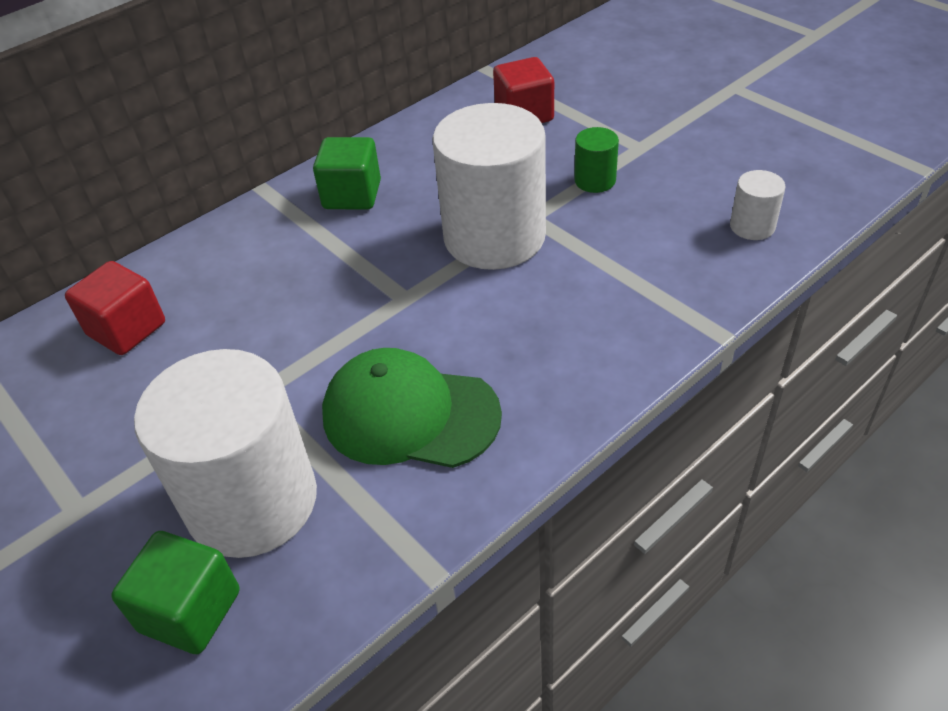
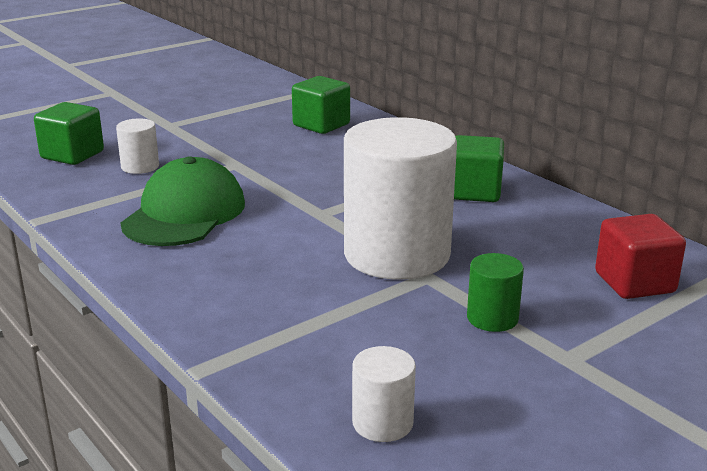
camera: 90 degrees right, 20 degrees down
red cube [65,261,165,355] -> green cube [292,76,350,134]
white cylinder [134,349,317,558] -> white cylinder [116,118,159,174], size x0.43

